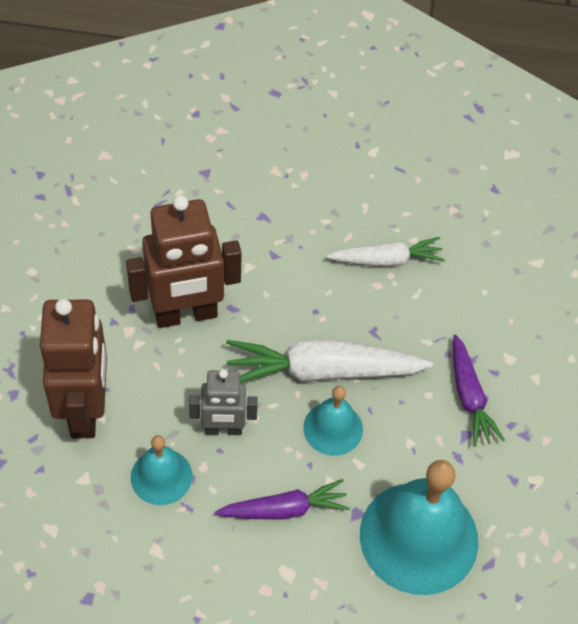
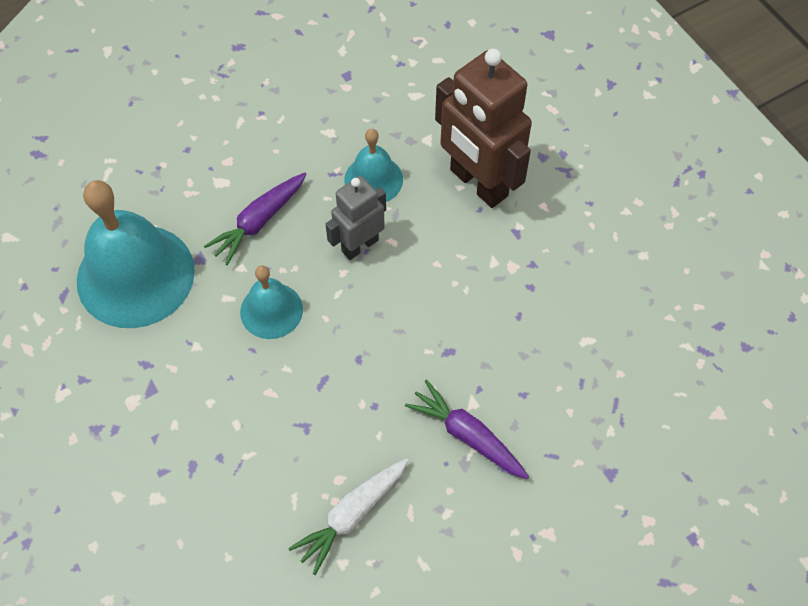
camera: 145 degrees right, 5 degrees up
brown robot [126,195,242,328] -> none
white carrot [226,339,433,383] -> none
purple carrot [453,334,505,447] -> purple carrot moved to [405,379,529,479]

